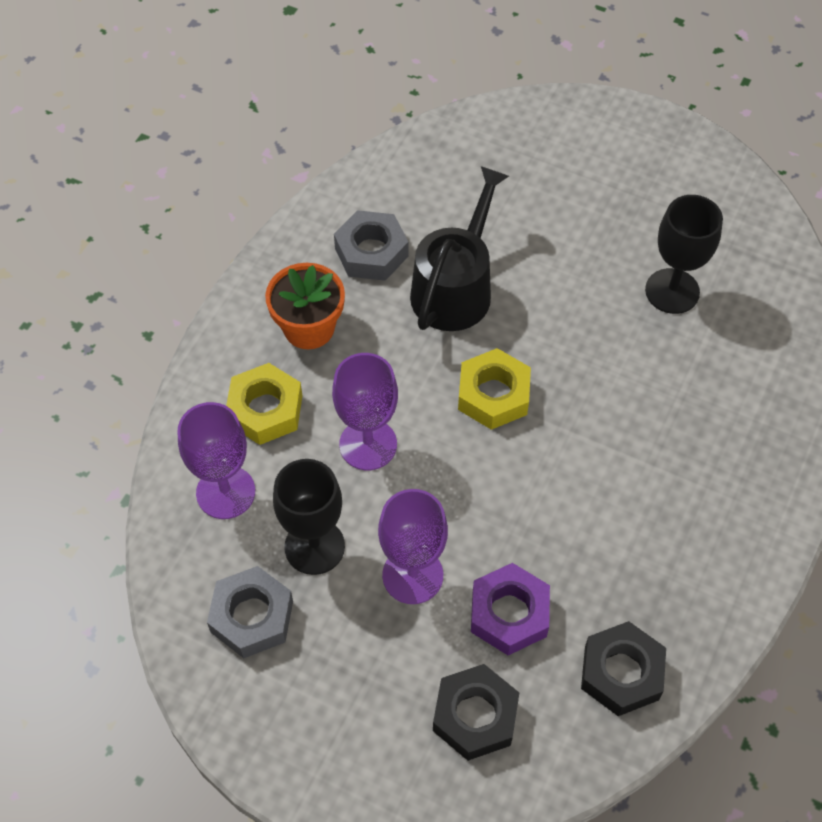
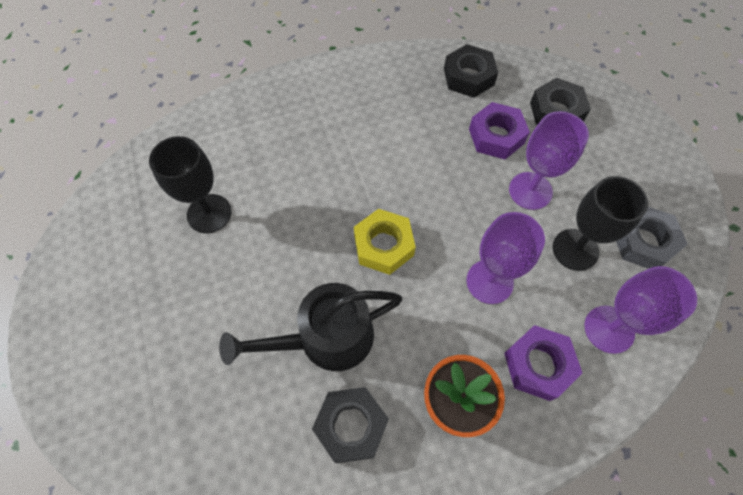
camera: 135 degrees left, 5 degrees up
yellow nut [226,363,303,445] -> purple nut [504,325,582,401]
grey nut [334,210,408,281] -> black nut [312,387,389,463]

